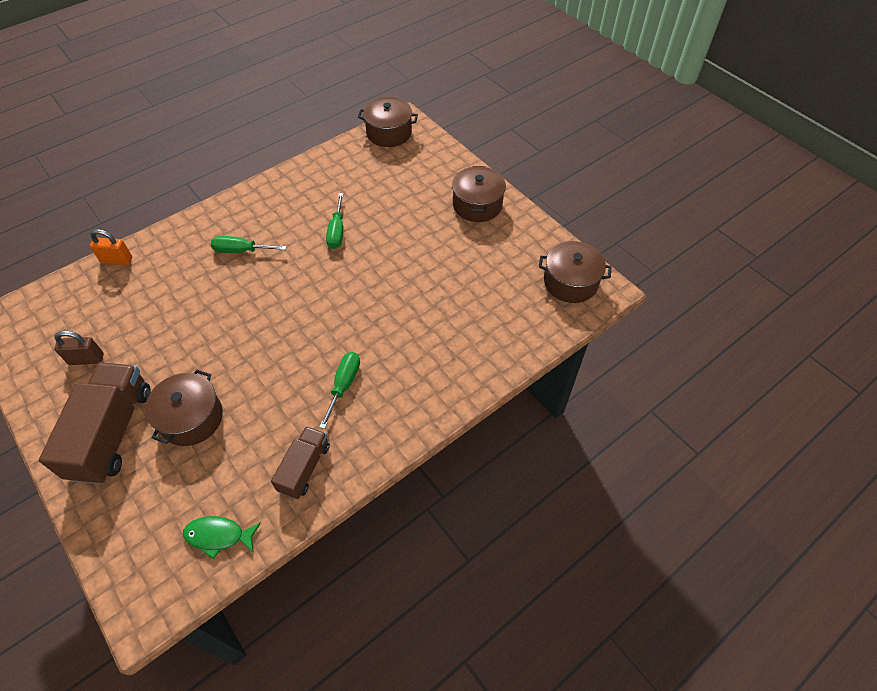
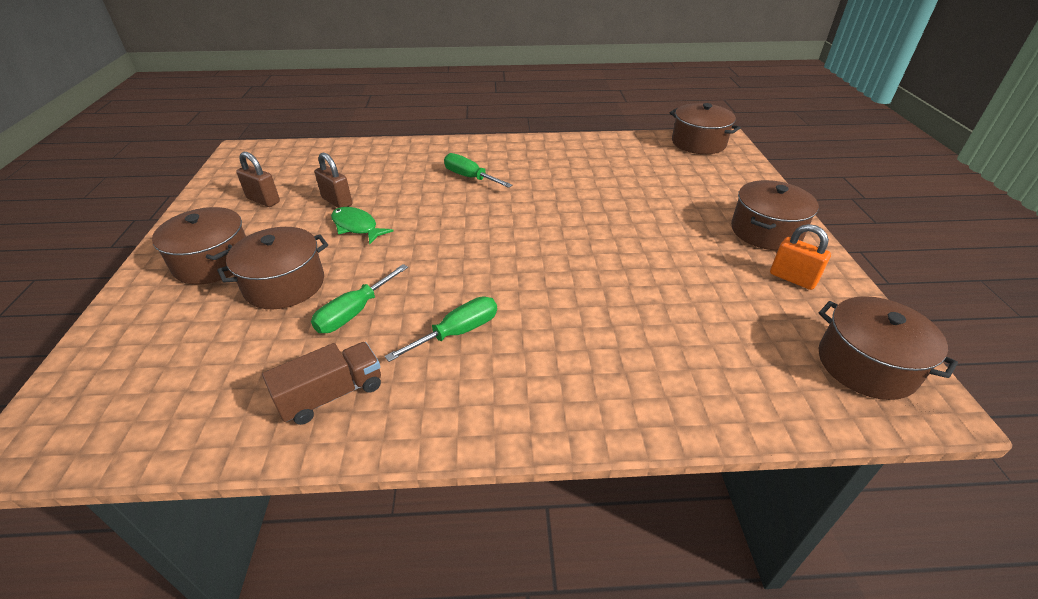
camera: 35 degrees right, 15 degrees down
brown truck [39,363,151,484] -> brown pot [152,207,246,285]
orange padlock [90,229,132,265] -> orange padlock moved to [770,224,831,290]
green fish [183,516,261,559] -> green fish moved to [331,207,394,244]
green screwdriver [326,193,343,249] -> green screwdriver moved to [311,264,408,333]
none -> brown padlock [315,153,352,208]

